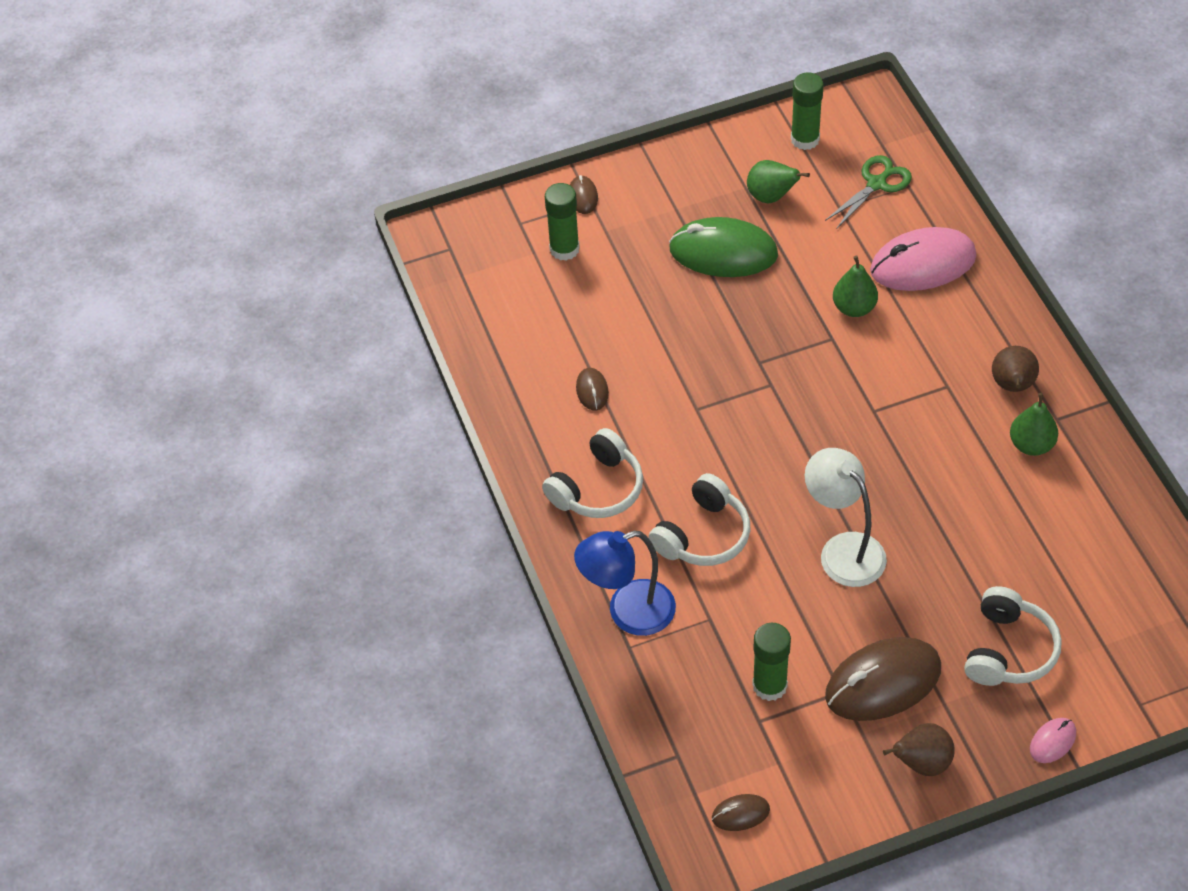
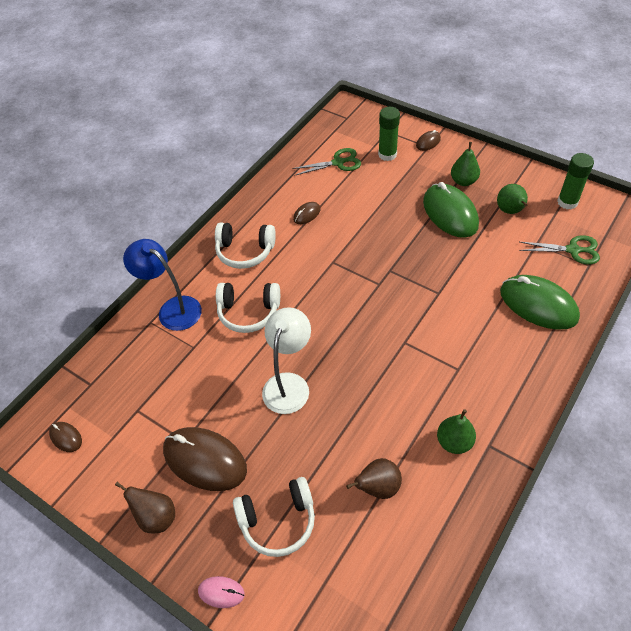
camera: 55 degrees right, 0 degrees up
green glue stick [752,623,791,701] -> none
green pear [833,256,878,317] -> green pear moved to [451,142,480,186]
pink mouse [870,227,976,291] -> green mouse [500,275,580,330]
brown pear [992,346,1039,392] -> brown pear moved to [346,458,402,499]
none -> green scissors [292,148,361,176]

